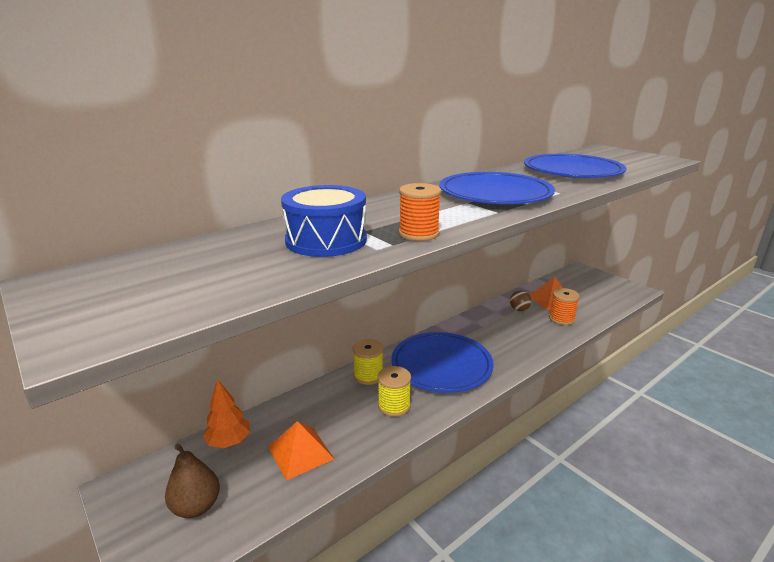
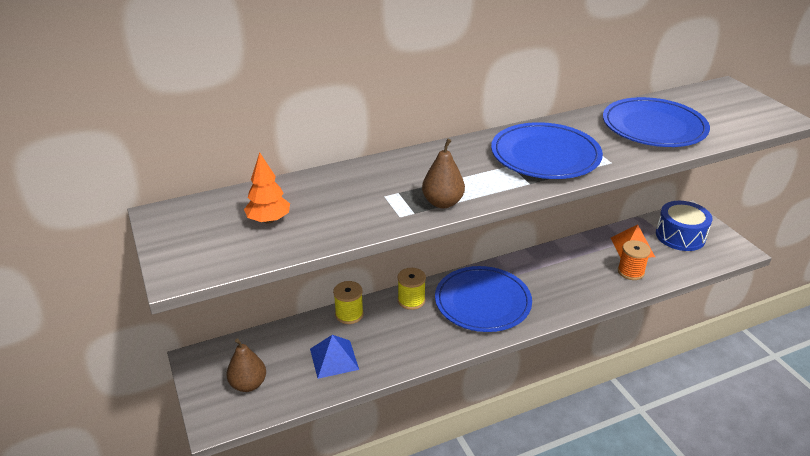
camera: 15 degrees right, 10 degrees up
orange tree [203,379,250,448] -> orange tree moved to [244,152,290,224]
orange pyramid [268,421,334,480] -> blue pyramid [310,335,359,379]
blue drum [281,185,367,257] -> blue drum moved to [656,201,713,251]
yellow spool [378,366,411,417] -> yellow spool moved to [333,281,364,324]
orange spool [399,183,441,241] -> brown pear [422,139,465,208]
brown ball [510,290,531,311] -> none

